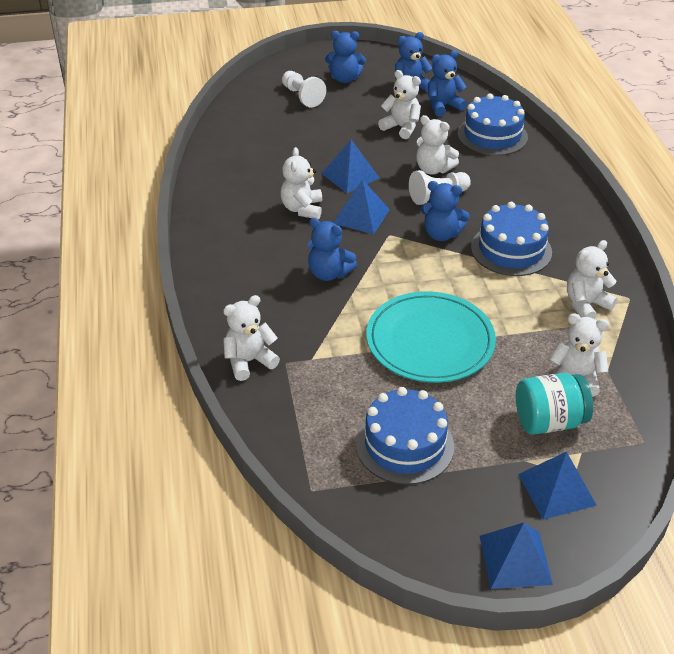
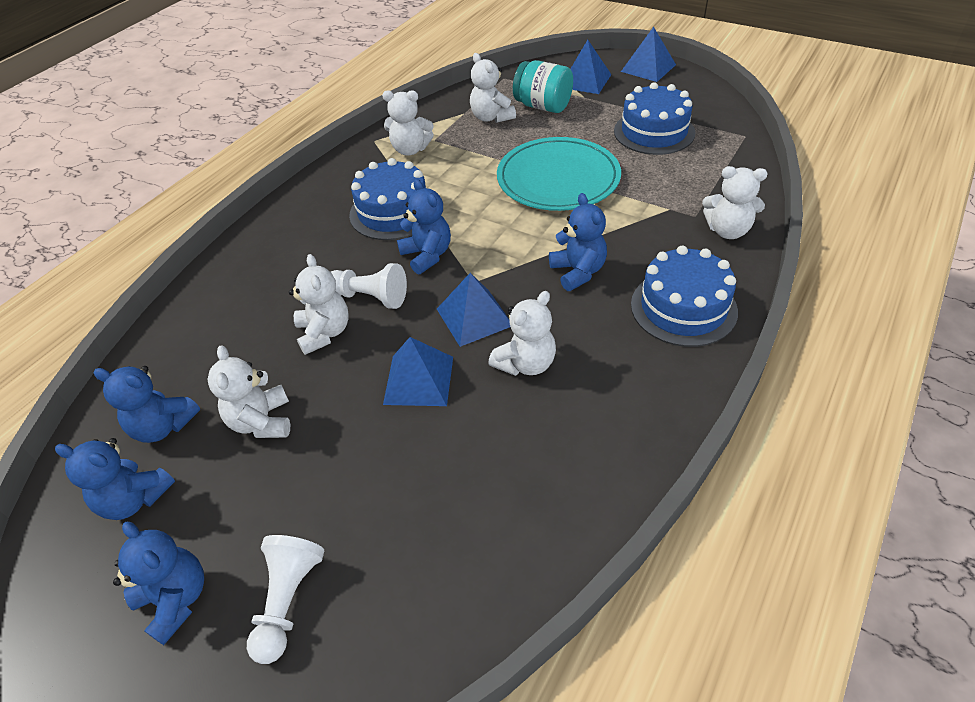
camera: 135 degrees left, 5 degrees up
blue cake [457,93,528,156] -> blue cake moved to [631,245,738,347]

